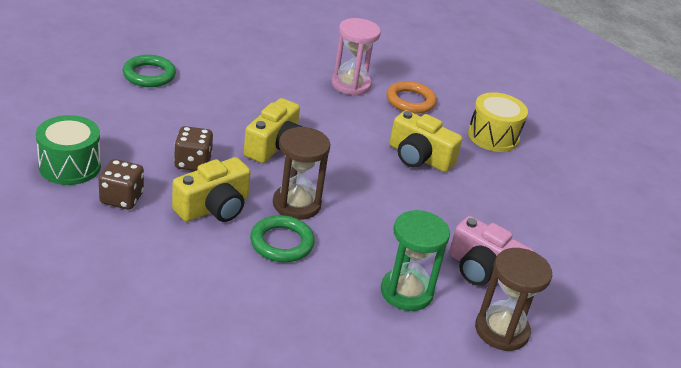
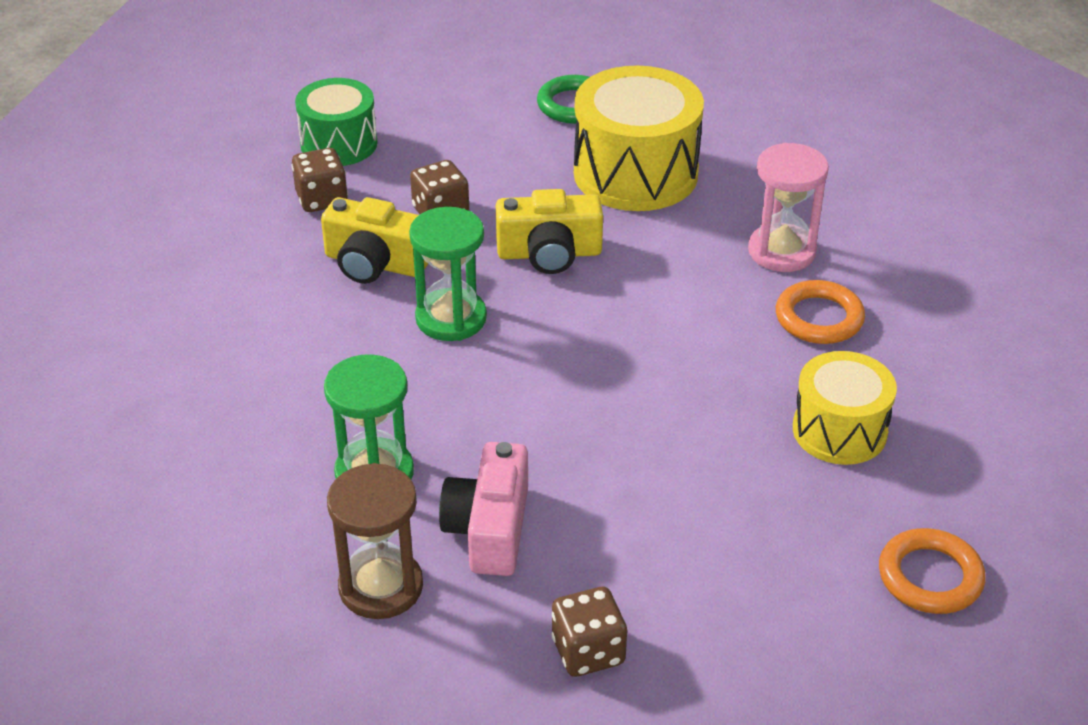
camera: 65 degrees right, 5 degrees up
green ring [250,215,315,262] -> none
brown hourglass [273,127,331,220] -> green hourglass [409,207,487,341]
yellow camera [390,110,462,172] -> none
none -> brown dice [552,587,627,677]
none -> yellow drum [574,66,704,211]
none -> orange ring [879,528,986,614]

